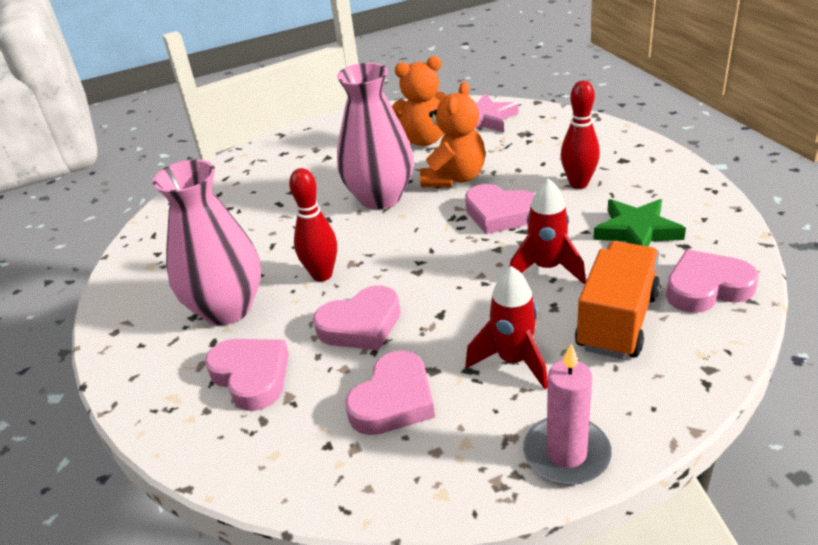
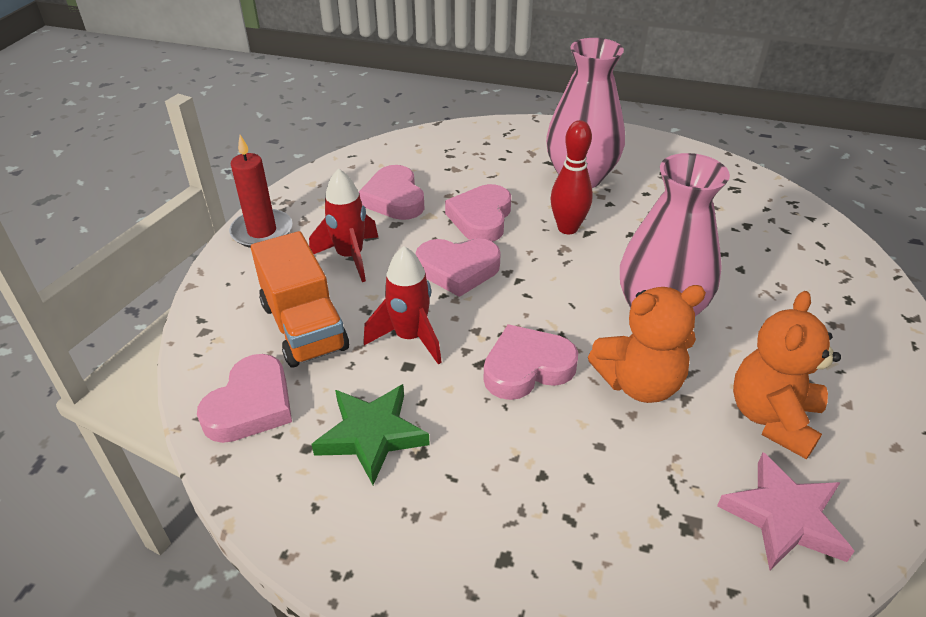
camera: 125 degrees right, 5 degrees up
pink heart [205,339,289,411] -> pink heart moved to [415,238,501,297]
orange teddy bear [420,82,485,187] -> orange teddy bear turned 75 degrees counterclockwise [588,285,706,403]
pink candle [523,343,612,485] -> red candle [229,135,293,248]
red bowling pin [560,80,600,189] -> none

